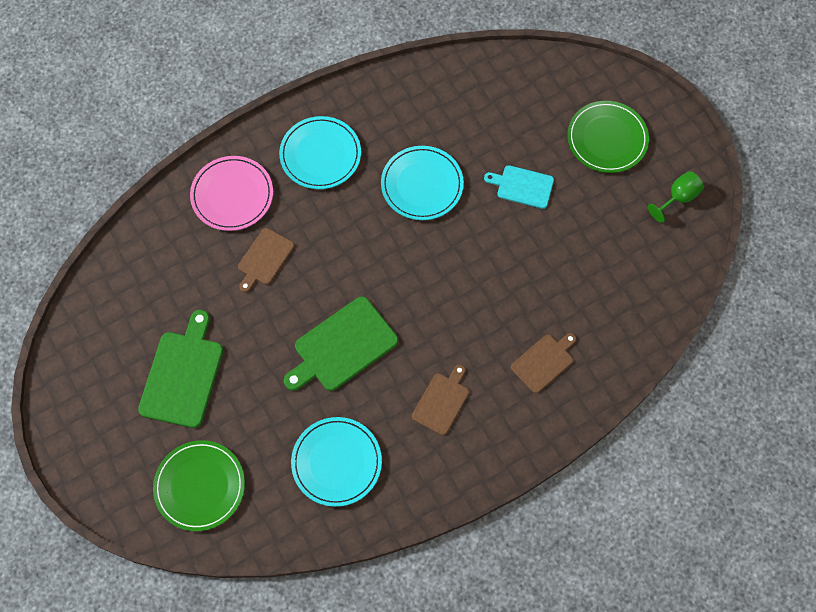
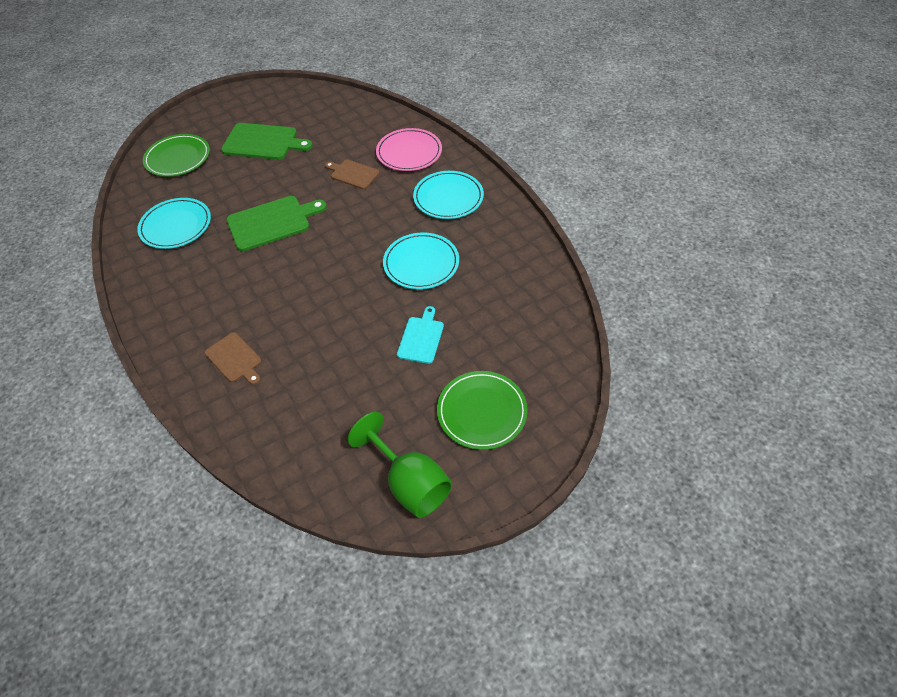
camera: 90 degrees right, 15 degrees down
green cutting board [284,296,398,391] -> green cutting board turned 105 degrees clockwise [227,196,327,251]
brown cutting board [412,365,469,435] -> none
green goblet [648,171,704,223] -> green goblet [348,412,452,518], size x1.70

